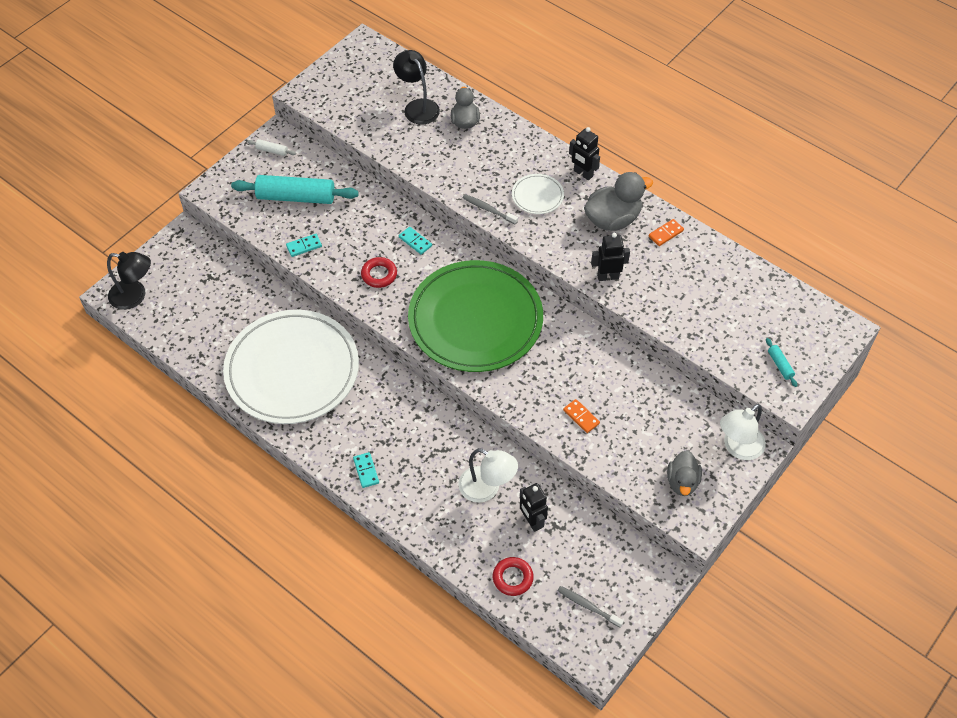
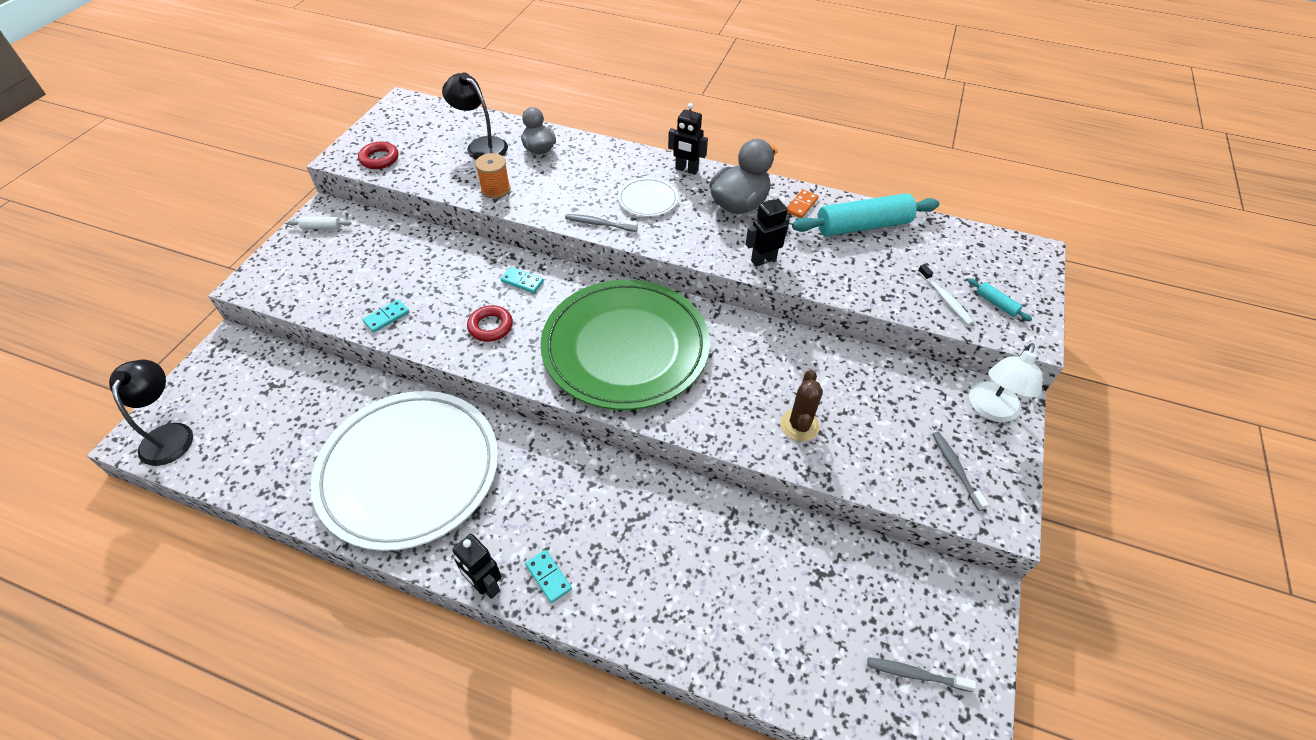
camera: 20 degrees left, 5 degrees down
black lamp [107,252,151,310] -> black lamp turned 90 degrees counterclockwise [109,360,193,466]
turquoise rolling pin [231,175,359,204] -> turquoise rolling pin moved to [792,193,939,236]
white lamp [458,448,518,503] -> none
red ring [493,557,534,596] -> red ring moved to [358,141,399,169]
black robot [520,483,548,532] -> black robot moved to [452,534,502,599]
orange domino [563,399,600,433] -> brown cactus [780,370,823,442]
grey duck [667,450,702,496] -> grey toothbrush [932,432,989,511]
none -> orange spool [475,153,511,199]
none -> white toothbrush [918,264,974,325]

